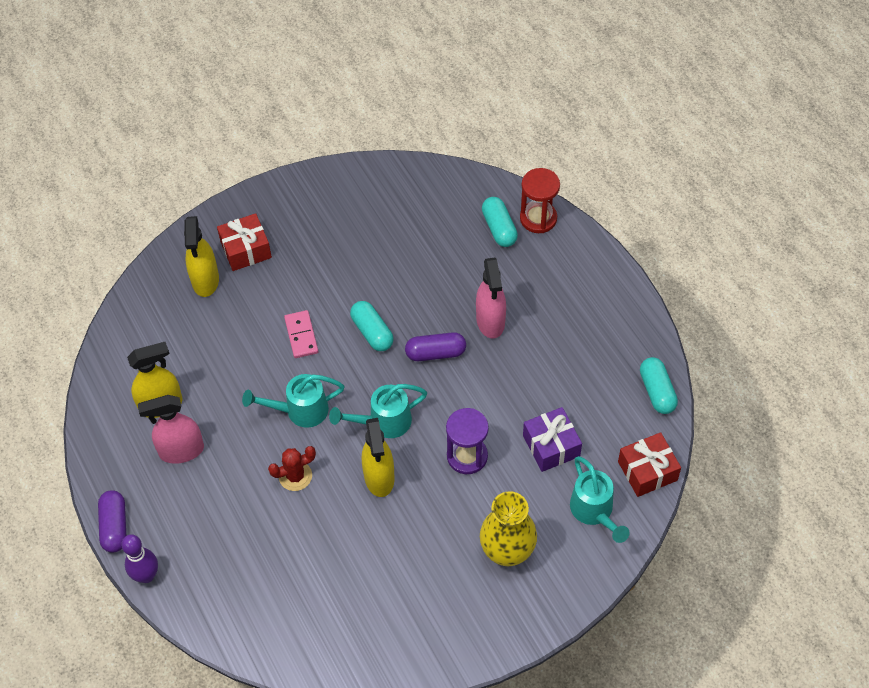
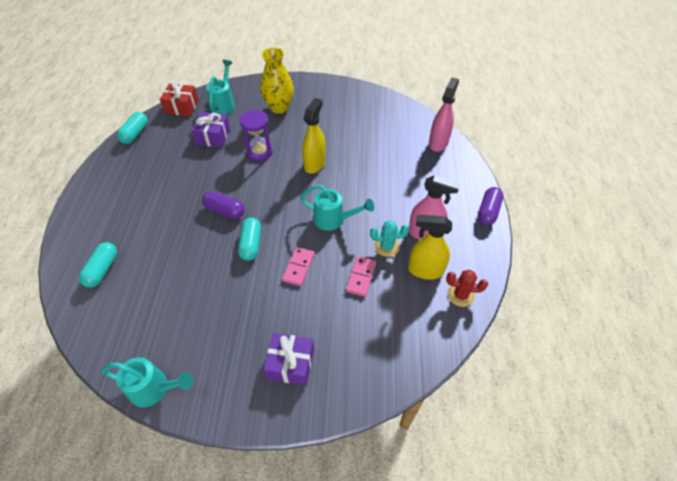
camera: 150 degrees left, 5 degrees down
purple bowling pin [121,534,158,583] -> none
yellow spray bottle [184,216,219,297] -> none
red gift [217,213,272,271] -> purple gift [263,333,314,386]
red cactus [268,446,316,491] -> red cactus moved to [446,270,488,307]
turquoise watering can [329,384,427,438] -> turquoise watering can moved to [102,357,193,407]
pink spray bottle [476,257,506,338] -> pink spray bottle moved to [429,77,459,152]
red hourglass [520,168,560,233] -> none
none -> pink domino [346,256,376,297]
none -> turquoise cactus [370,220,409,257]

